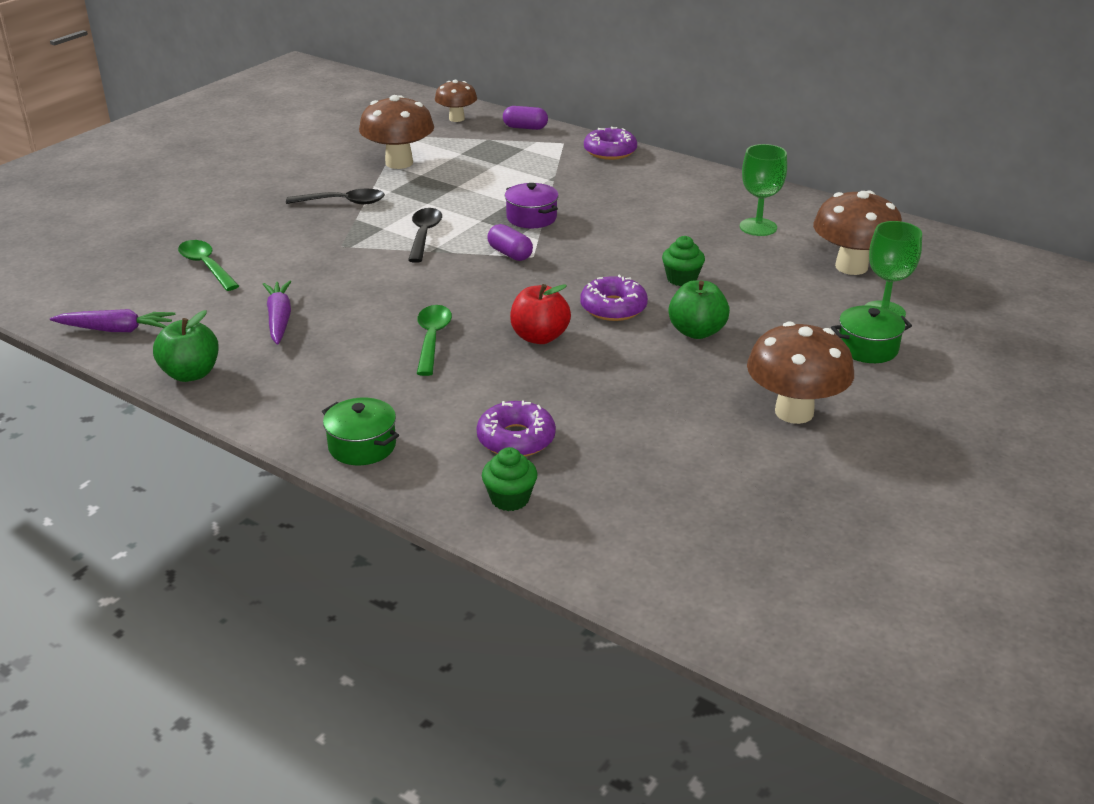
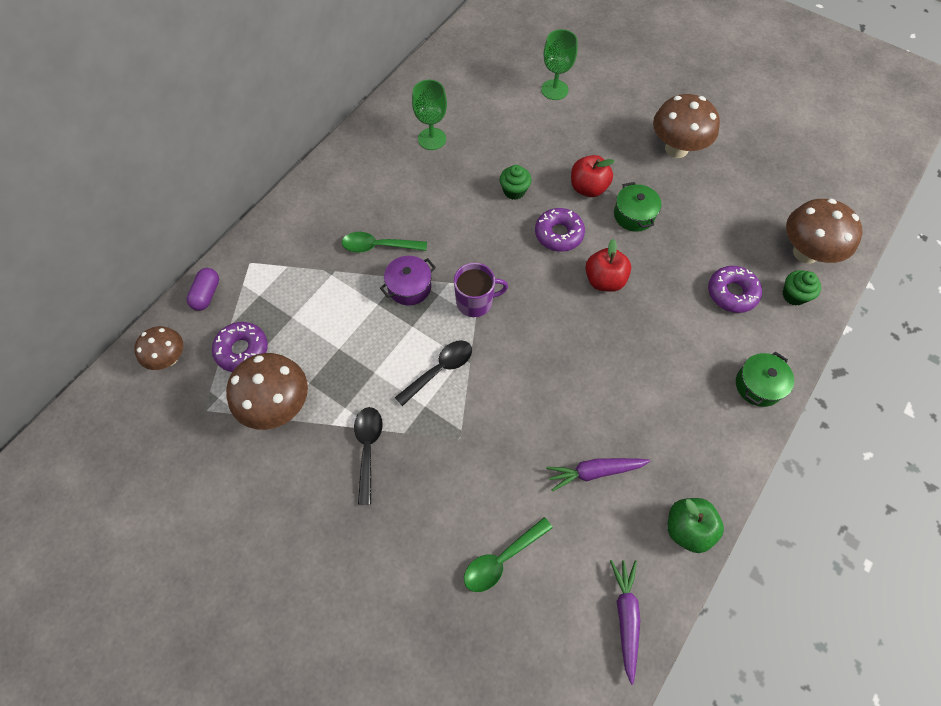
camera: 90 degrees left, 30 degrees up
black spoon [408,208,442,263] -> black spoon turned 135 degrees clockwise [395,340,472,406]
green spoon [417,305,452,376] -> green spoon moved to [342,232,427,253]
purple capsule [487,224,533,261] -> purple mug [454,263,508,317]
purple donut [584,127,637,160] -> purple donut moved to [212,322,268,372]
green apple [669,280,730,339] -> red apple [571,155,614,197]
brown mushroom [813,190,902,275] -> brown mushroom moved to [786,199,863,264]
green pot [831,305,912,363] -> green pot moved to [614,182,661,232]

